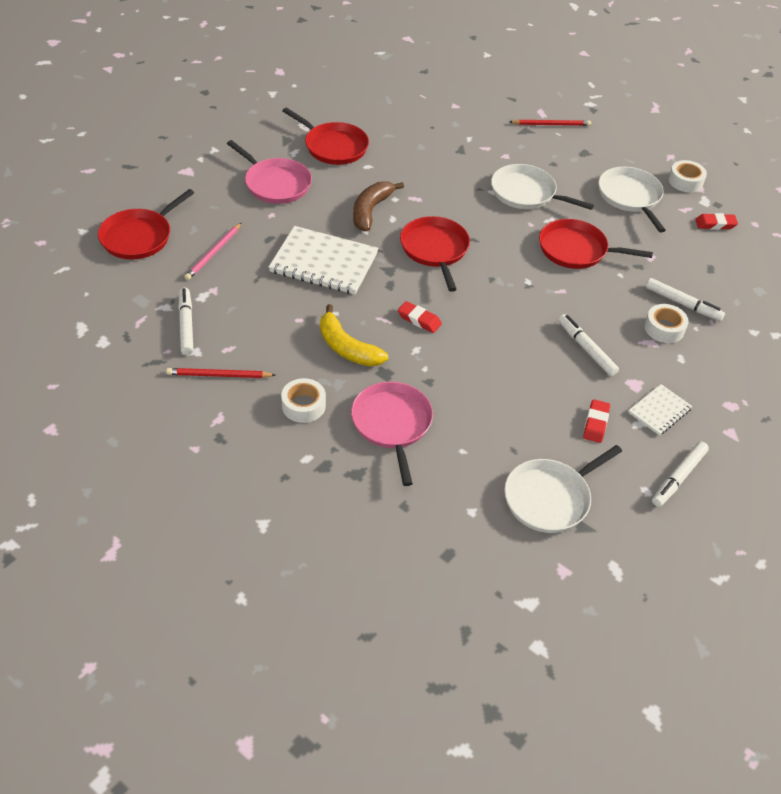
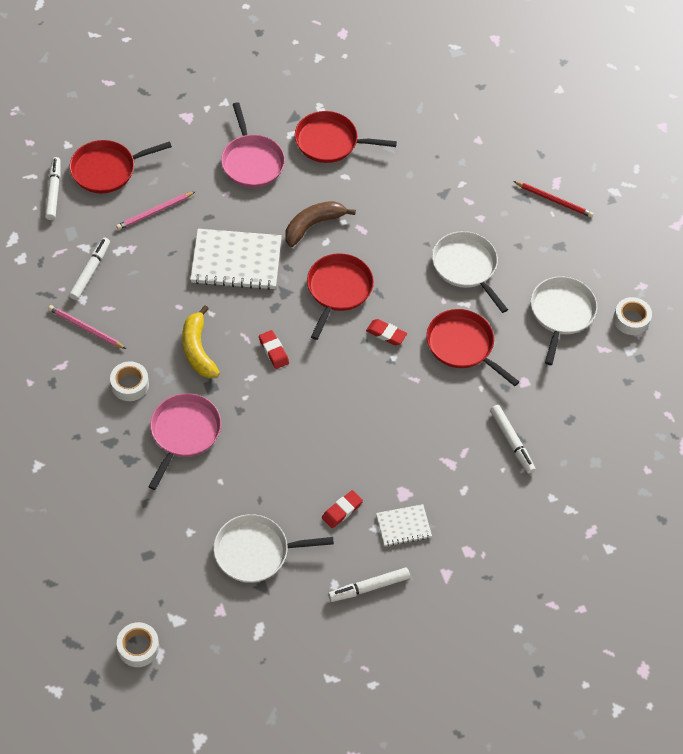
camera: 30 degrees right, 10 degrees up
red pencil [166,368,275,378] -> pink pencil [48,305,126,349]
white notebook [269,226,378,294] -> white notebook turned 45 degrees counterclockwise [190,229,282,290]
red pan [282,107,369,165] -> red pan turned 120 degrees clockwise [295,111,397,163]
white marker [558,314,619,376] -> white marker moved to [45,157,61,220]
white tape [644,304,689,343] -> white tape moved to [117,622,159,667]
red eraser [695,213,738,230] -> red eraser moved to [366,319,407,345]

